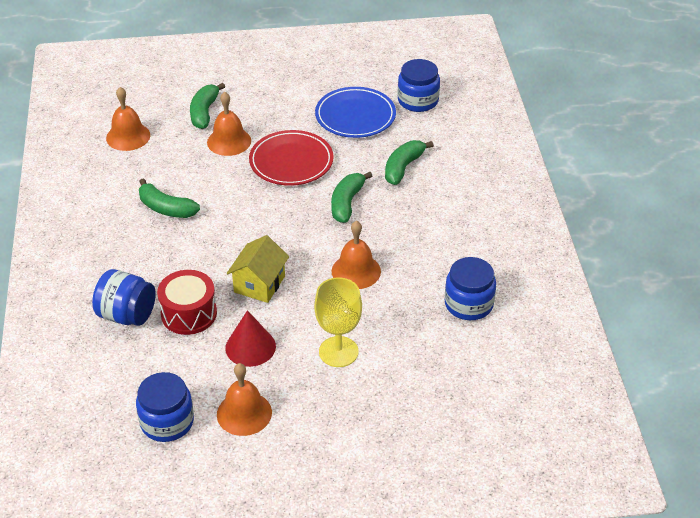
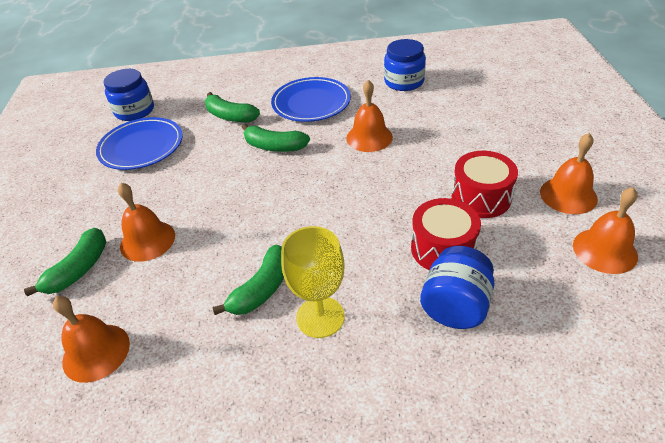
camera: 85 degrees left, 0 degrees up
blue jar [136,372,194,442] -> orange bell [573,187,638,274]
green banana [190,83,225,129] -> green banana turned 75 degrees counterclockwise [24,228,106,296]
red cone [225,310,276,367] -> red drum [452,151,518,218]
yellow house [227,235,289,303] -> none
red plate [249,130,334,186] -> none
yellow goblet [314,277,362,367] -> yellow goblet moved to [281,226,345,338]
none -> blue plate [271,77,351,122]

